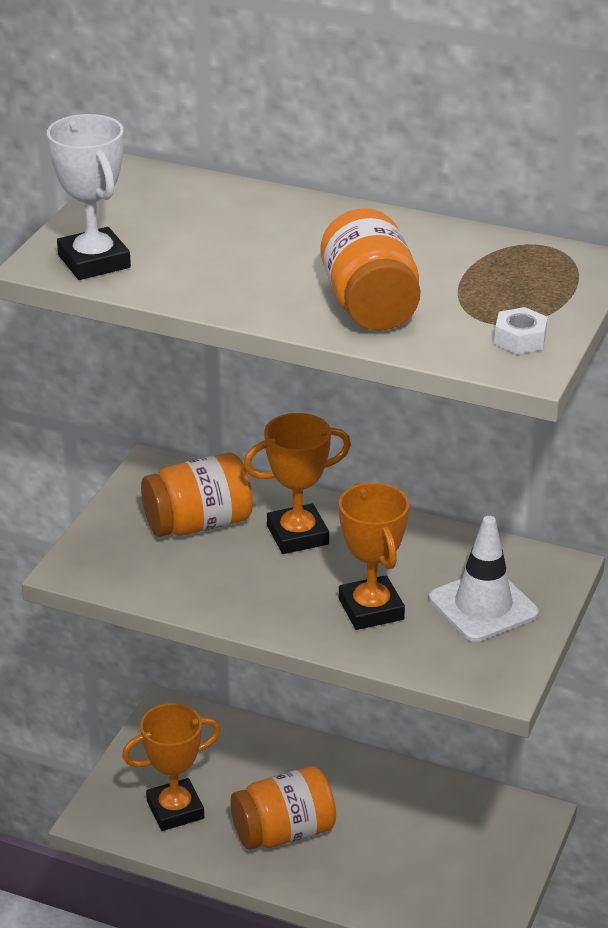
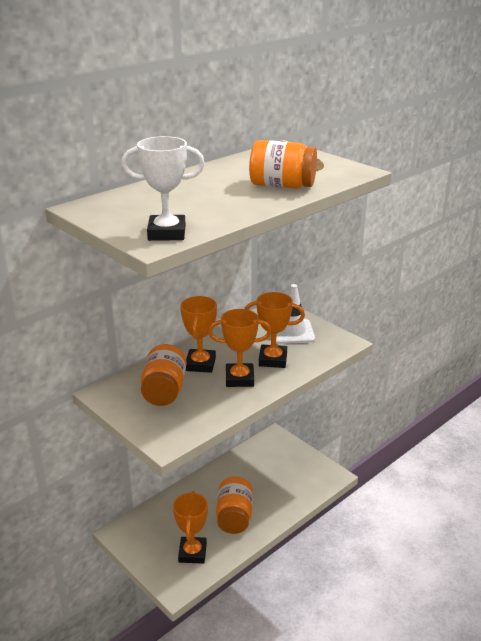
camera: 65 degrees left, 5 degrees down
white nut [494,307,548,354] -> none
none -> orange trophy [208,309,272,387]

